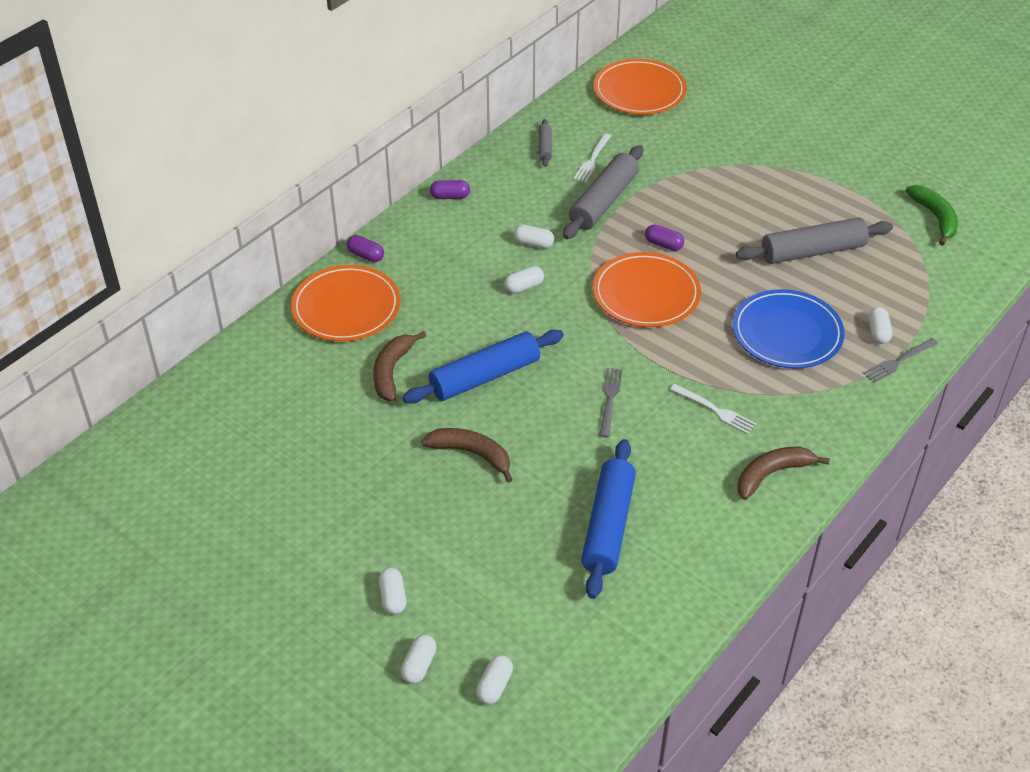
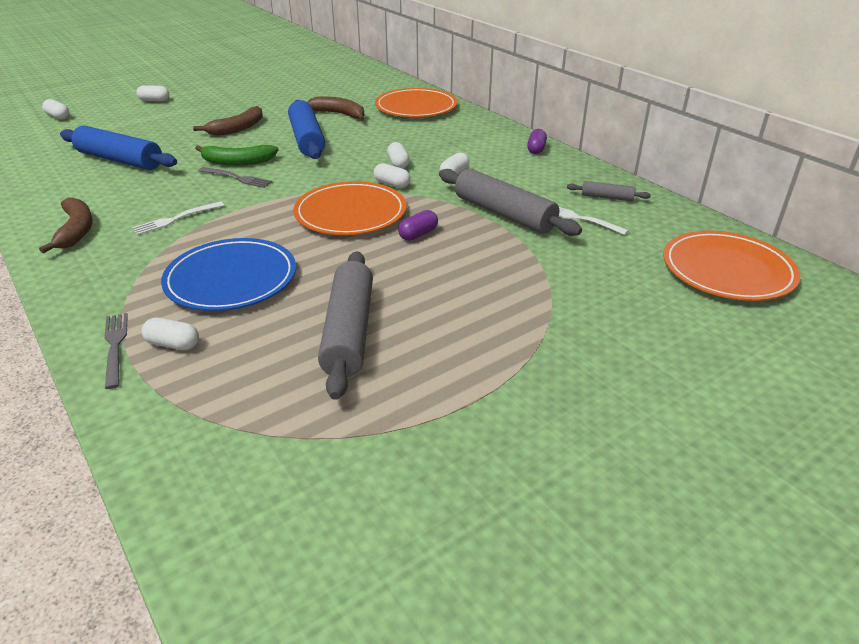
camera: 105 degrees right, 10 degrees down
purple capsule [347,235,384,262] -> none
white capsule [401,635,437,684] -> white capsule moved to [374,163,411,188]
green banana [906,185,958,246] -> green banana moved to [195,145,278,166]

